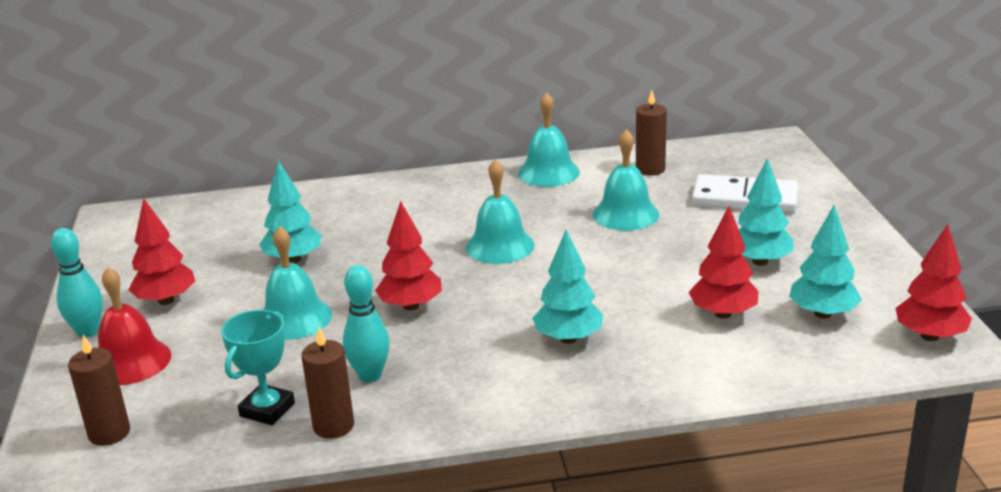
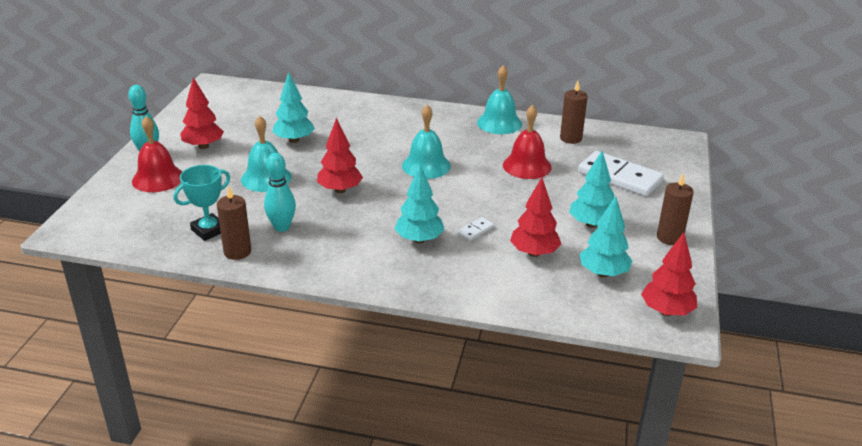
camera: 20 degrees right, 5 degrees up
brown candle [68,335,130,446] -> brown candle moved to [657,174,694,245]
turquoise bell [593,129,659,231] -> red bell [503,105,552,179]
none -> white domino [457,217,494,241]

